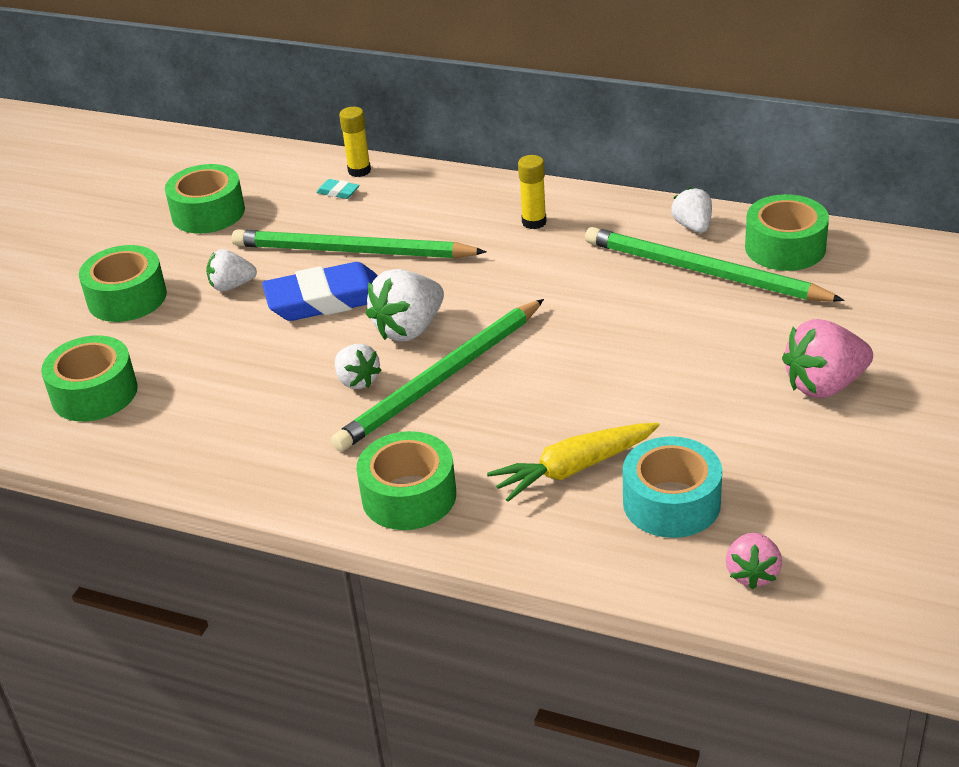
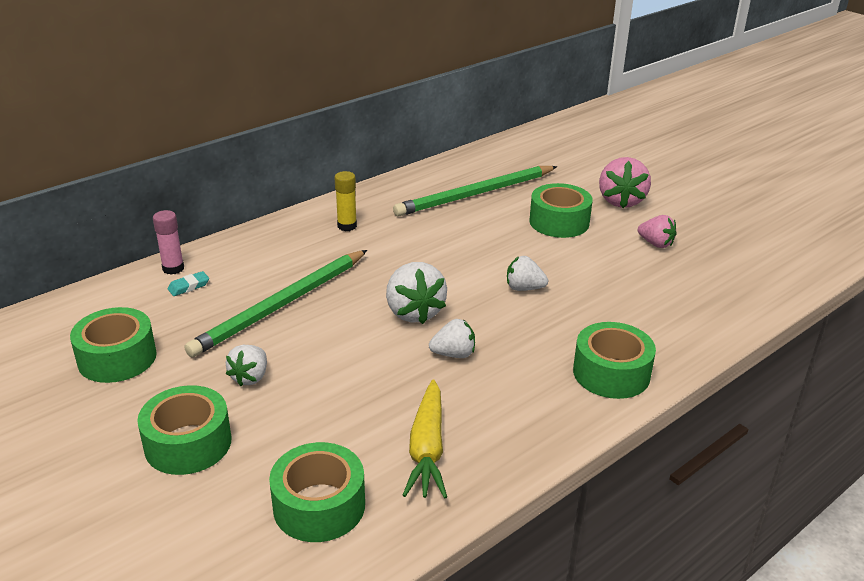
camera: 65 degrees left, 5 degrees down
blue eraser [262,262,378,321] -> none
green pencil [331,299,544,452] -> none
yellow glue stick [339,107,371,177] -> pink glue stick [153,210,184,275]
yellow carrot [487,423,660,502] -> yellow carrot moved to [402,379,447,499]
turquoise tape [623,436,722,538] -> none
white strawberry [671,187,712,233] -> white strawberry moved to [507,256,548,291]
pink strawberry [726,532,782,590] -> pink strawberry moved to [638,215,677,248]
green tape [745,194,829,271] -> green tape moved to [529,183,593,238]

